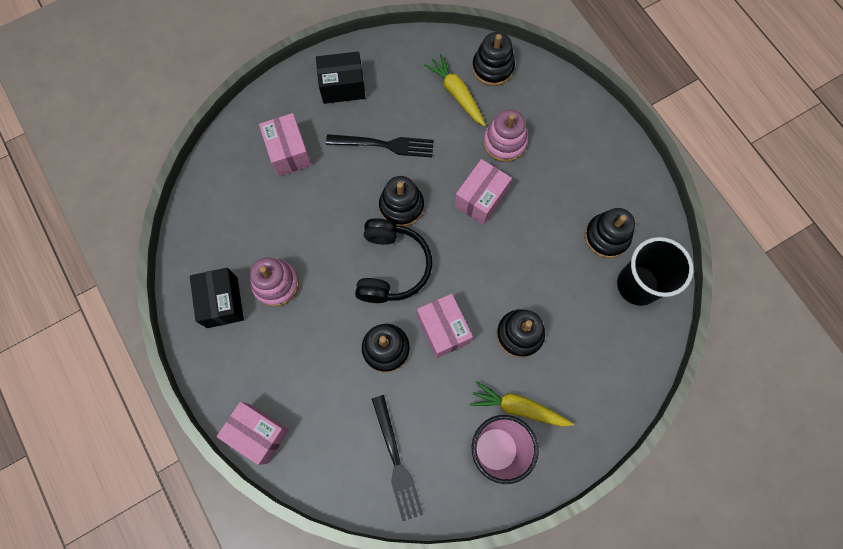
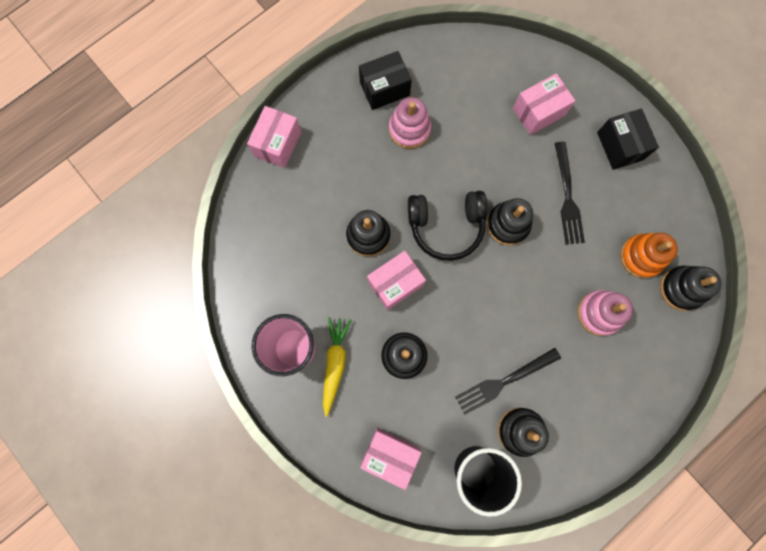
camera: 80 degrees right, 5 degrees up
black fork [372,395,423,521] -> black fork moved to [455,348,561,415]
yellow carrot [424,54,486,126] -> orange stacking toy [620,233,678,278]
pink box [454,159,512,225] -> pink box moved to [361,428,422,490]

